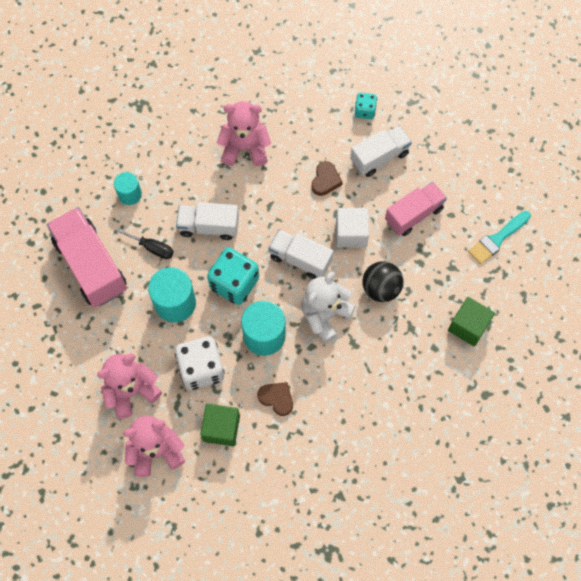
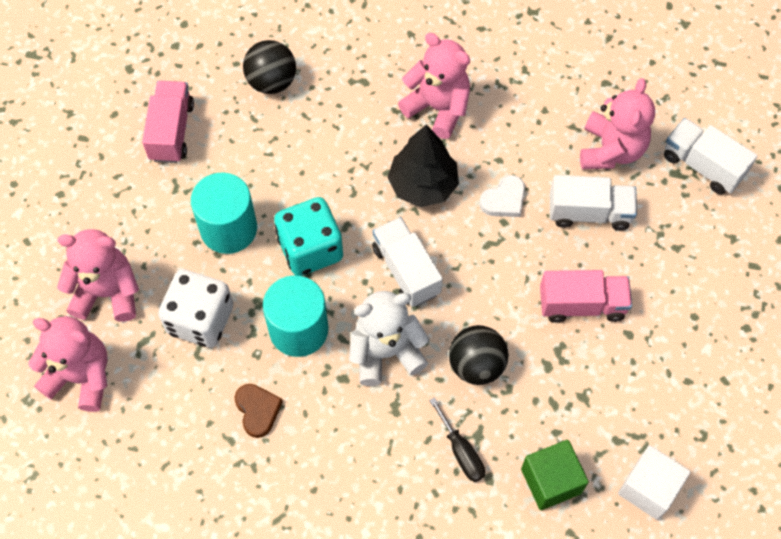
camera: 35 degrees right, 5 degrees down
pink truck [46,207,127,308] -> pink truck [142,81,194,163], size x0.64
turquoise cylinder [114,172,142,205] -> black ball [243,40,296,94]
black screwdriver [116,228,174,259] -> black screwdriver moved to [429,397,485,482]
white truck [176,202,239,240] -> white truck moved to [664,118,757,194]
green cube [200,404,240,446] -> none
brown heart [311,161,343,196] -> white heart [479,175,525,217]
white cube [336,208,369,248] -> white cube moved to [618,445,691,520]
turquoise dice [355,93,377,119] -> pink teddy bear [580,78,655,169]
turquoise brush [468,211,531,265] -> none
none -> black tree [387,124,459,207]

